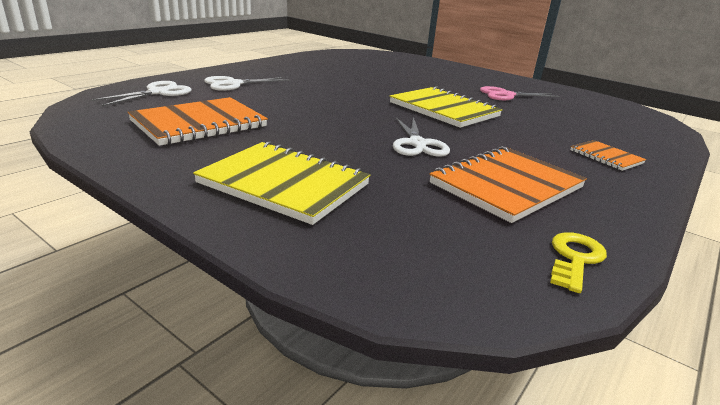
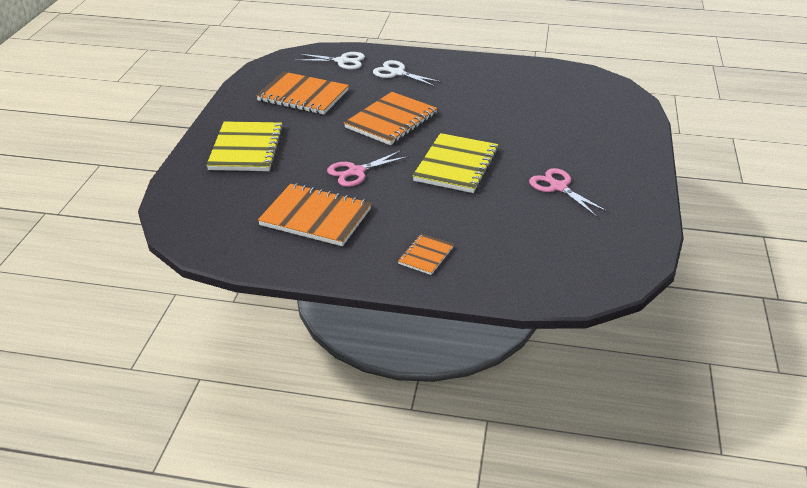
camera: 65 degrees right, 10 degrees up
white scissors [393,117,450,157] -> pink scissors [327,151,409,187]
yellow key [550,232,607,293] -> none
none -> orange notebook [344,92,437,145]

